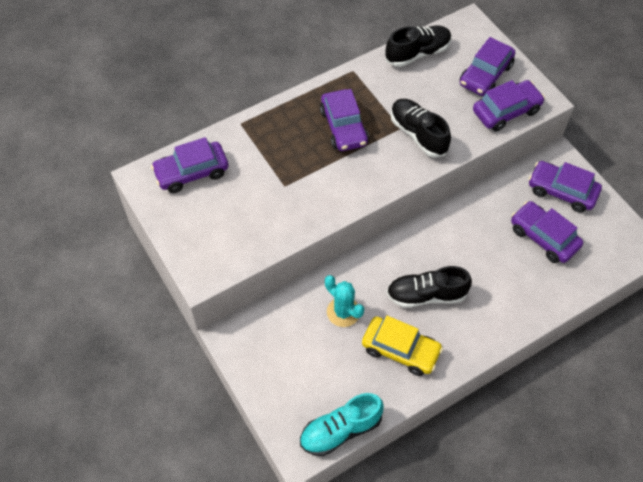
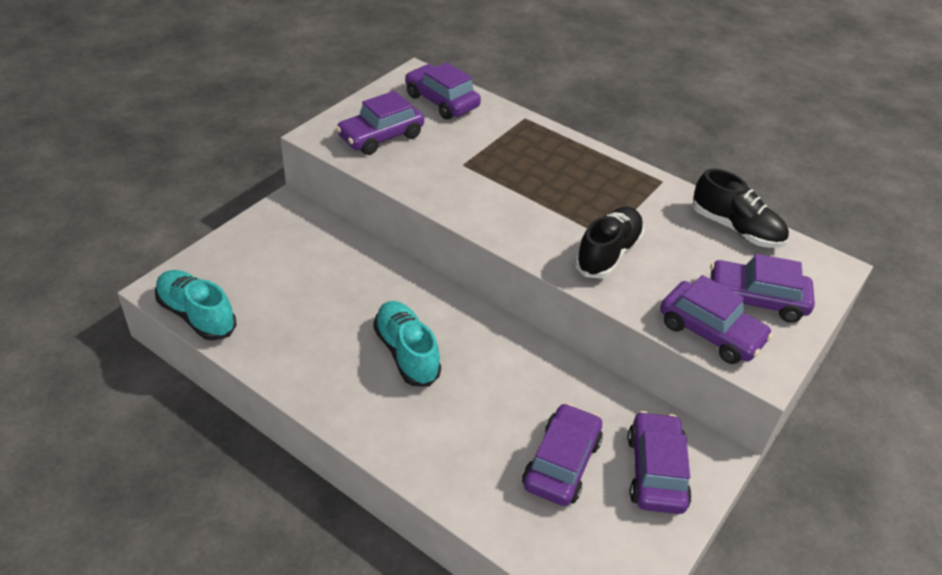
camera: 65 degrees right, 15 degrees down
purple car [320,89,369,151] -> purple car moved to [336,91,424,155]
turquoise cactus [325,275,364,327] -> none
yellow car [362,316,443,376] -> none
black shoe [386,266,472,308] -> turquoise shoe [373,301,441,387]

